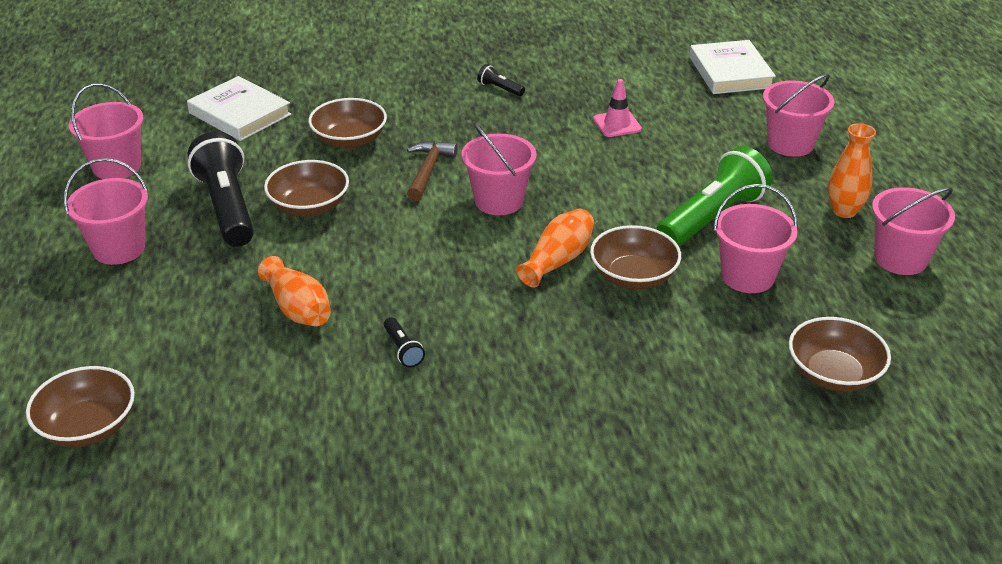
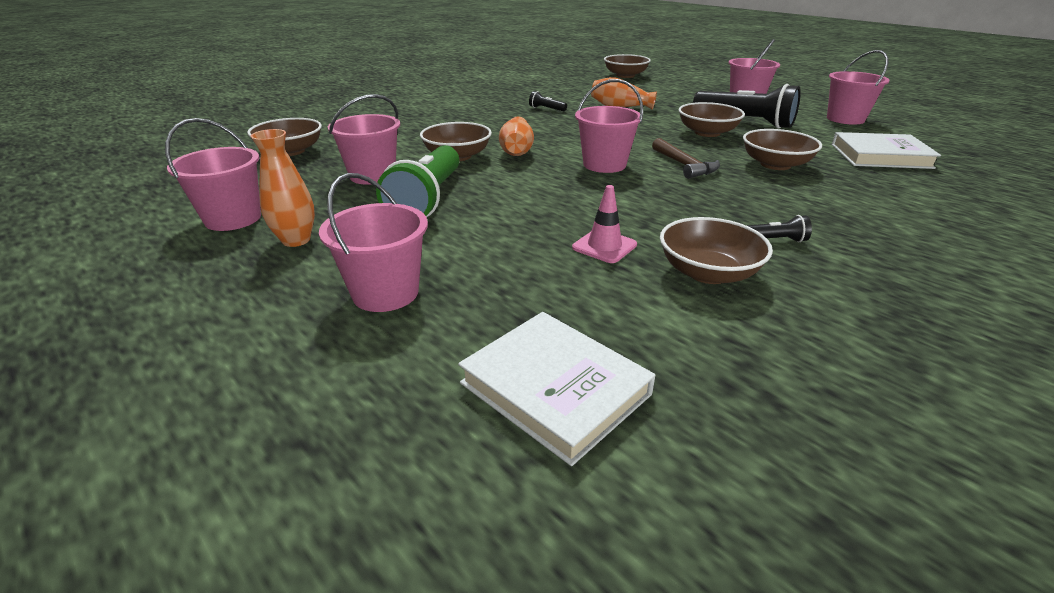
camera: 145 degrees right, 5 degrees down
none -> brown bowl [660,217,773,284]

